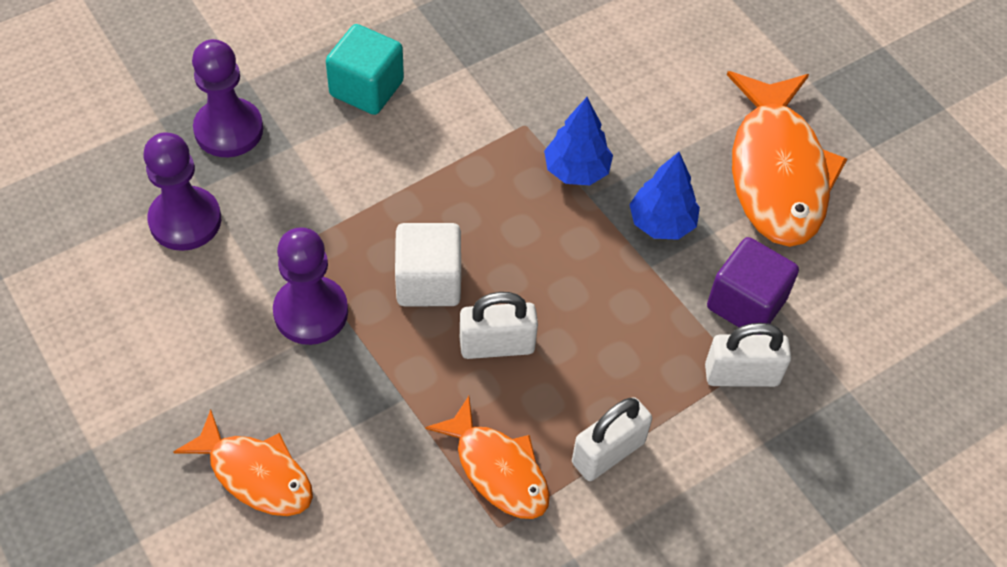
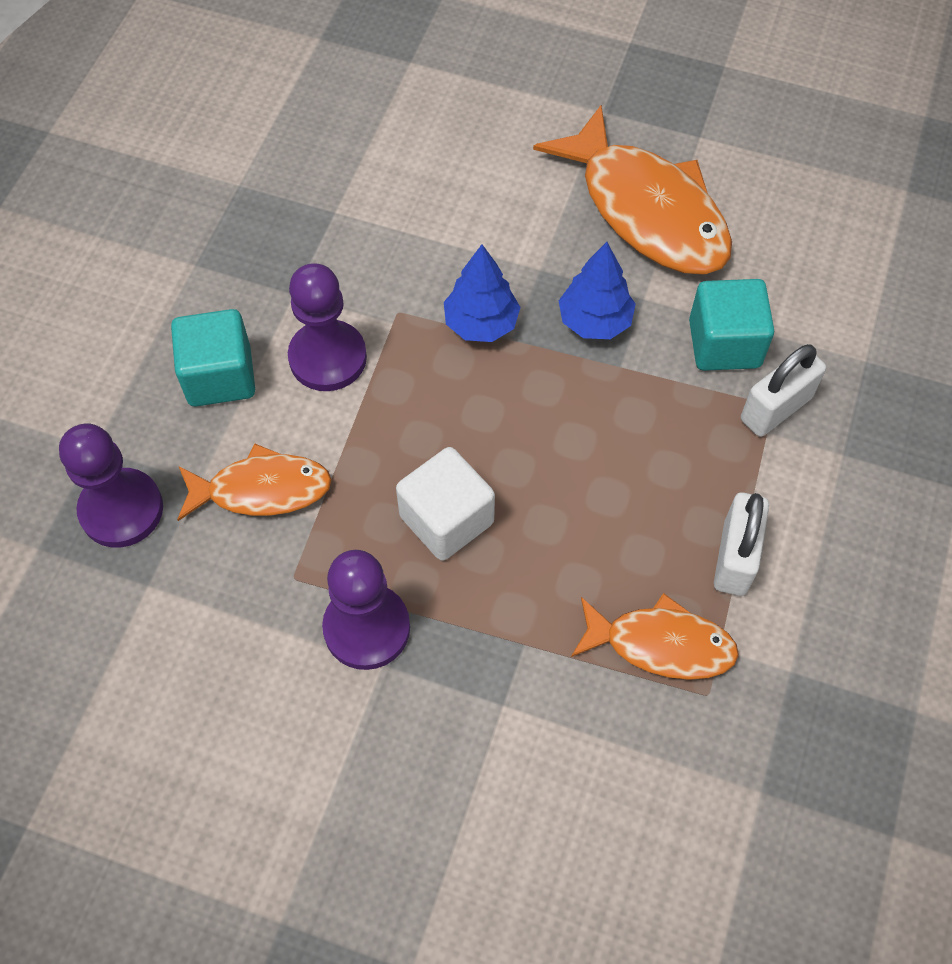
camera: 35 degrees left, 5 degrees up
purple pawn [143,132,221,251] -> purple pawn moved to [288,263,367,391]
orange fish [174,410,313,516] -> orange fish moved to [177,444,332,521]
white padlock [460,292,538,359] -> none
purple cube [707,237,799,335] -> turquoise cube [689,279,774,371]

